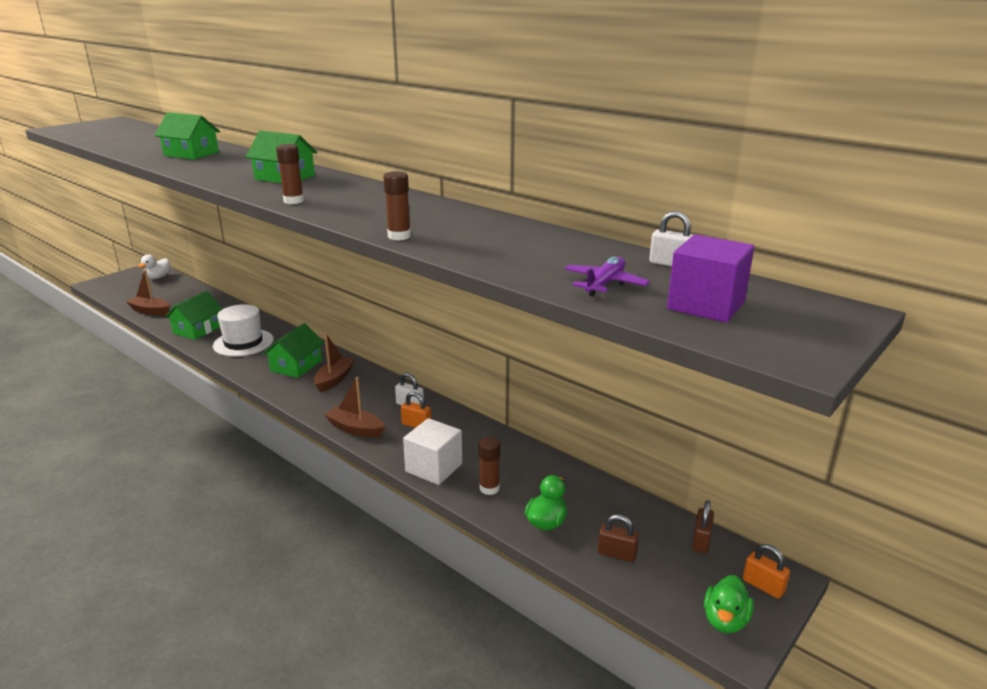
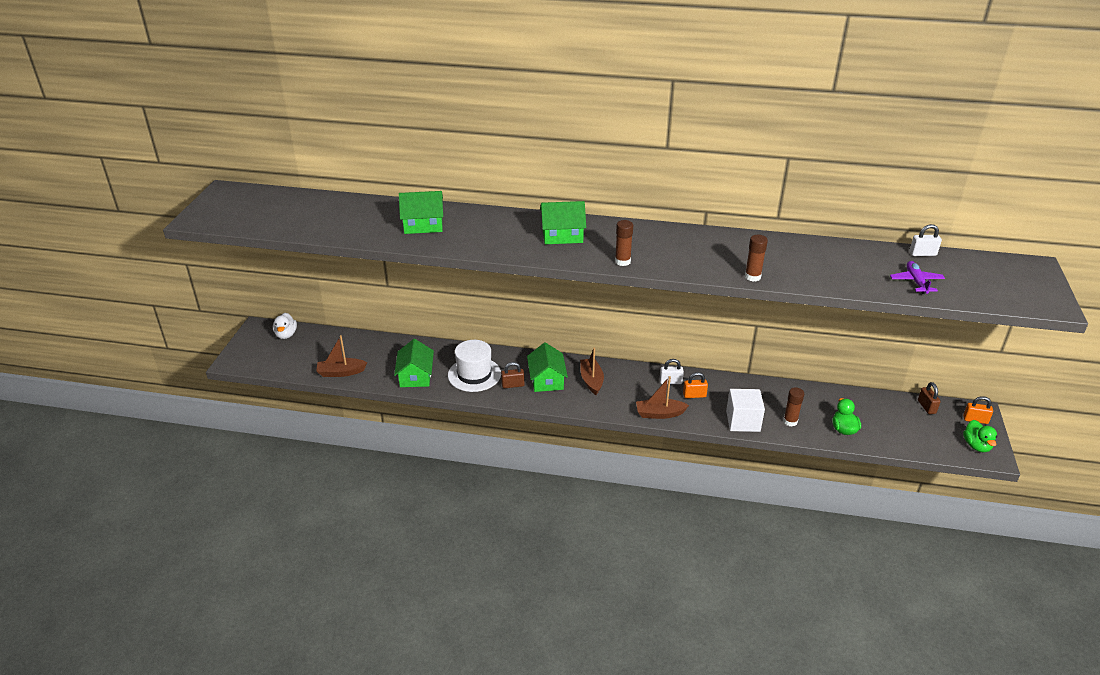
camera: 30 degrees left, 10 degrees up
brown padlock [598,514,639,562] -> brown padlock moved to [501,362,525,388]
purple cube [667,234,754,323] -> none

